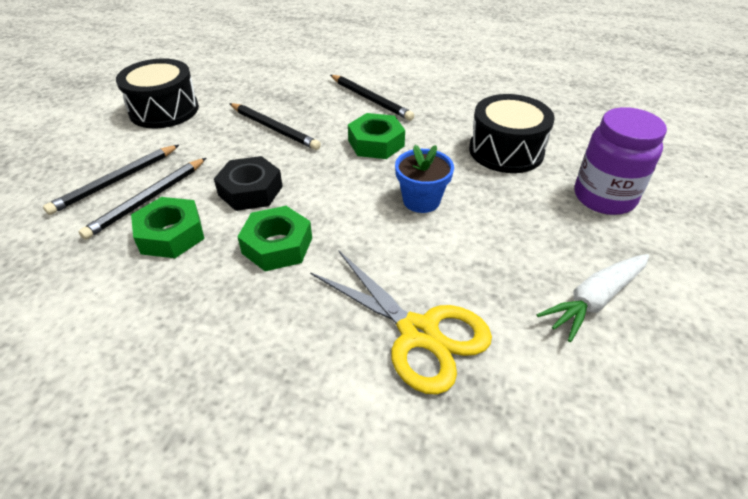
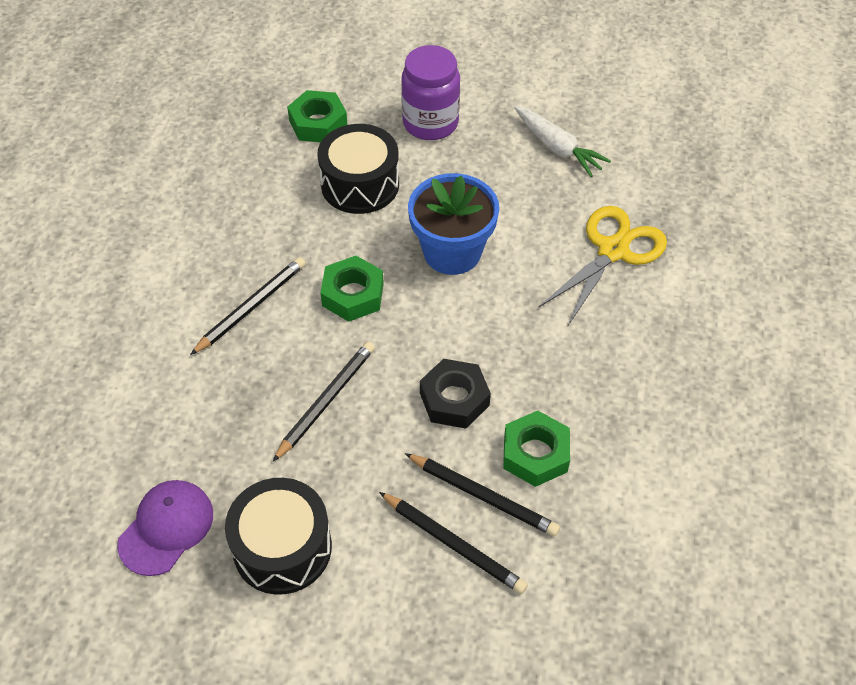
camera: 95 degrees left, 10 degrees up
green nut [237,206,312,271] -> green nut moved to [287,90,347,142]
blue flower pot [395,145,454,213] -> blue flower pot [408,173,499,275], size x1.57
none -> purple cap [117,480,213,576]

